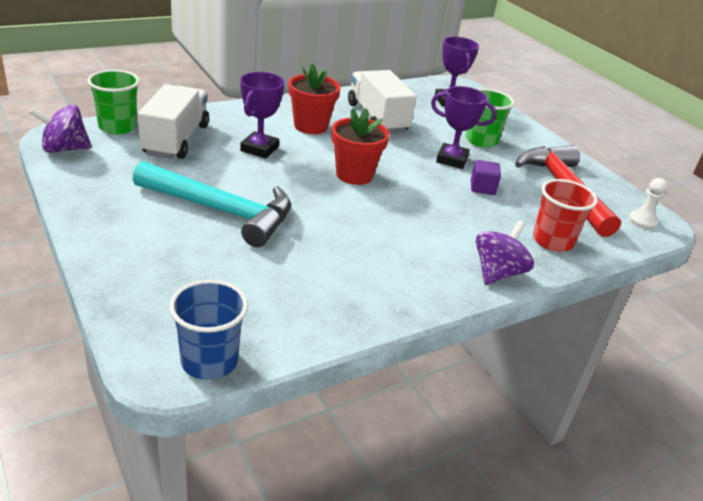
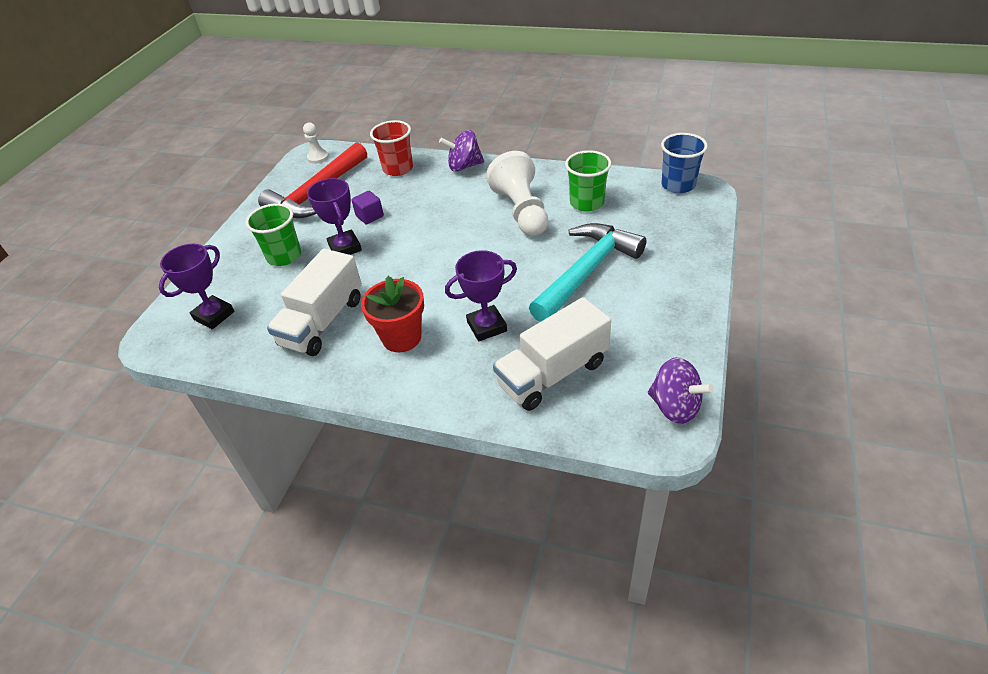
camera: 125 degrees left, 10 degrees up
green cup [87,70,140,135] -> green cup moved to [565,150,611,212]
turquoise hammer [133,161,291,247] -> turquoise hammer turned 60 degrees clockwise [529,223,646,322]
red flower pot [332,108,389,185] -> none
none -> white pawn [486,151,549,236]

